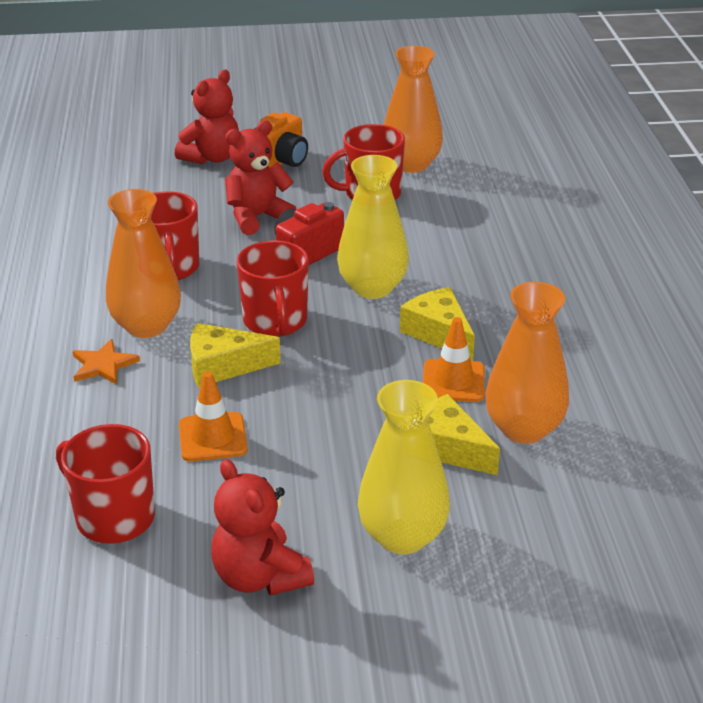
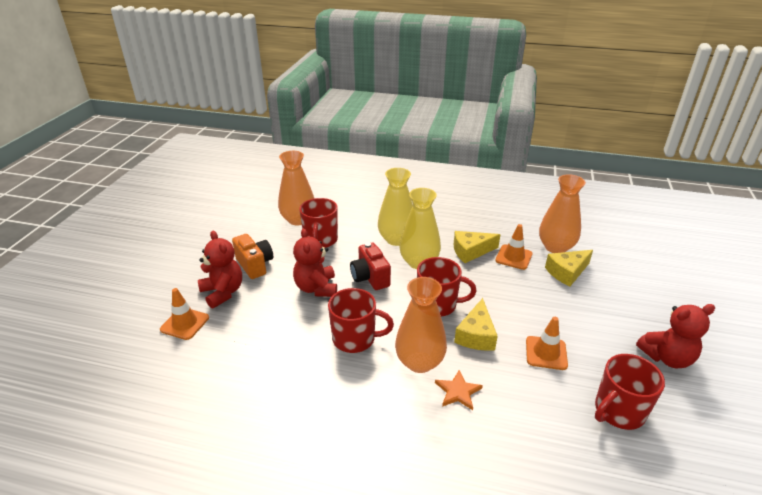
camera: 70 degrees left, 0 degrees up
yellow vase [358,380,450,554] -> yellow vase moved to [378,168,413,246]
none -> orange traffic cone [160,288,209,340]

